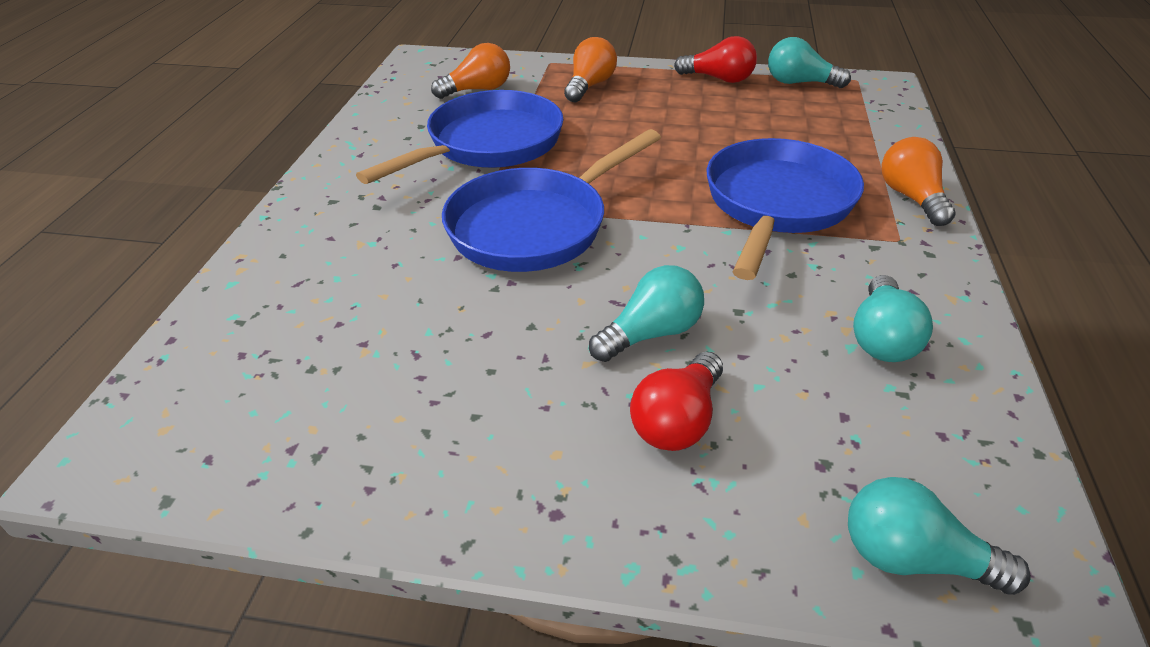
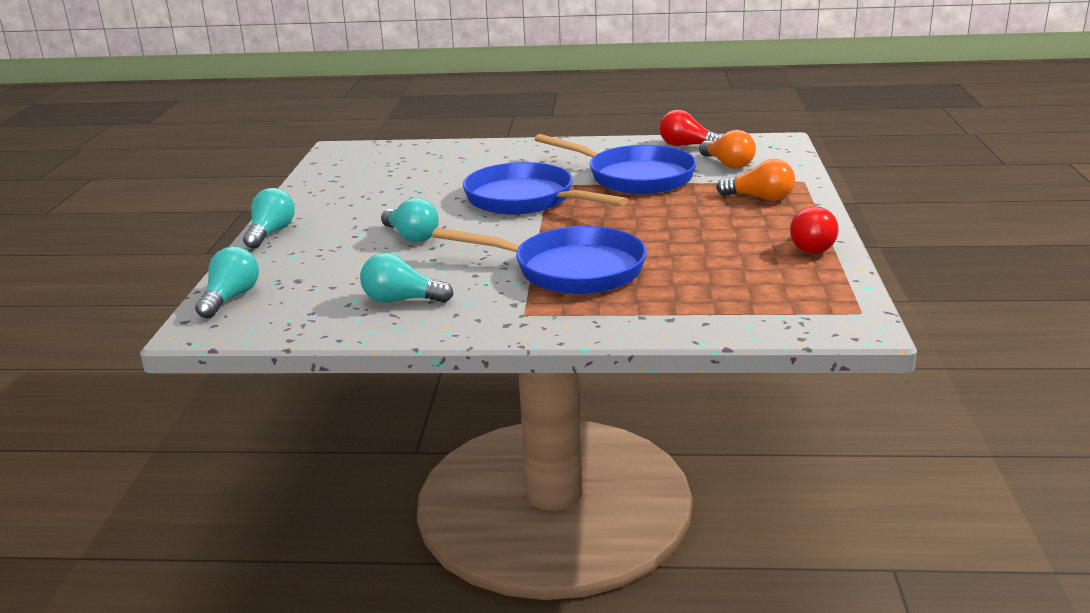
camera: 85 degrees right, 15 degrees down
red light bulb [630,352,723,451] -> red light bulb moved to [660,110,723,146]
turquoise light bulb [768,37,851,88] -> turquoise light bulb moved to [243,188,295,249]
orange light bulb [881,137,956,226] -> none

